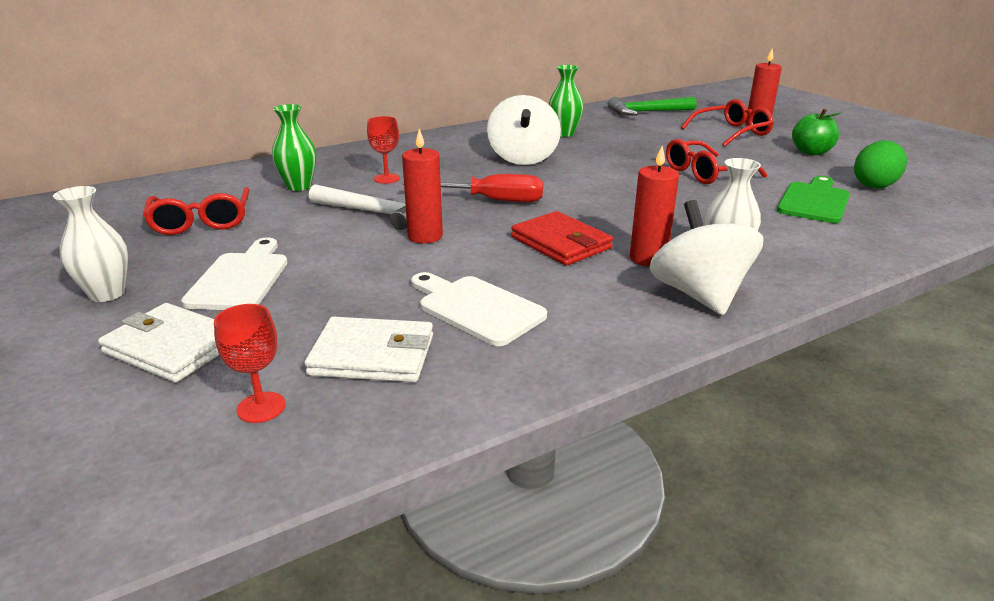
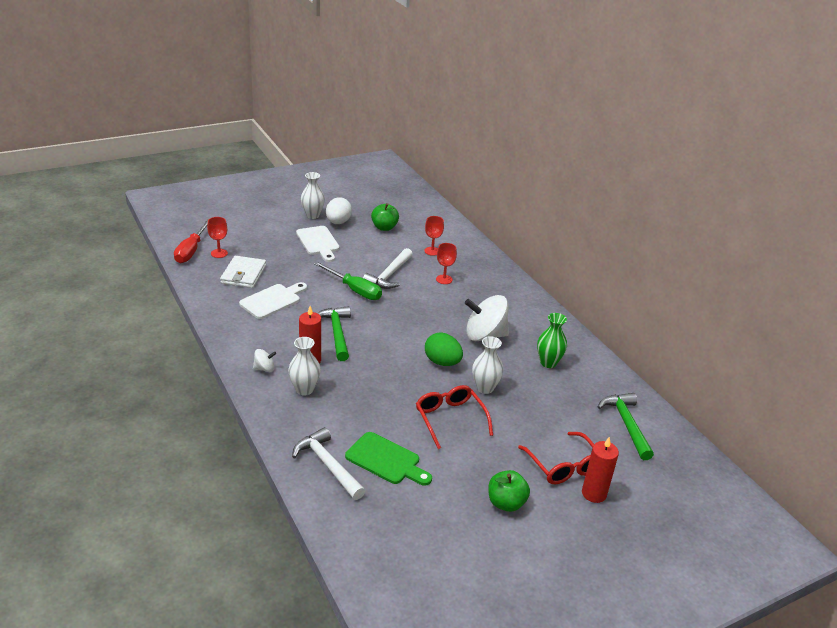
camera: 90 degrees right, 5 degrees up
white wallet [98,303,219,383] -> none
red glasses [143,187,249,235] -> green apple [371,203,399,231]
white cutting board [181,238,288,310] -> white cutting board turned 60 degrees clockwise [296,226,339,262]
green vase [272,104,316,191] -> red goblet [424,216,444,256]
red candle [402,129,443,243] -> green screwdriver [314,262,382,300]
red screwdriver [403,174,543,202] -> red screwdriver moved to [174,218,209,263]
red wallet [511,211,613,266] -> green hammer [317,306,351,361]
white spinning top [649,200,763,315] -> white spinning top [253,349,276,372], size x0.46
green egg [854,140,907,189] -> green egg moved to [425,333,463,366]
none -> white hammer [292,427,365,500]
none -> white egg [326,197,352,224]
none -> white vase [472,336,503,394]

